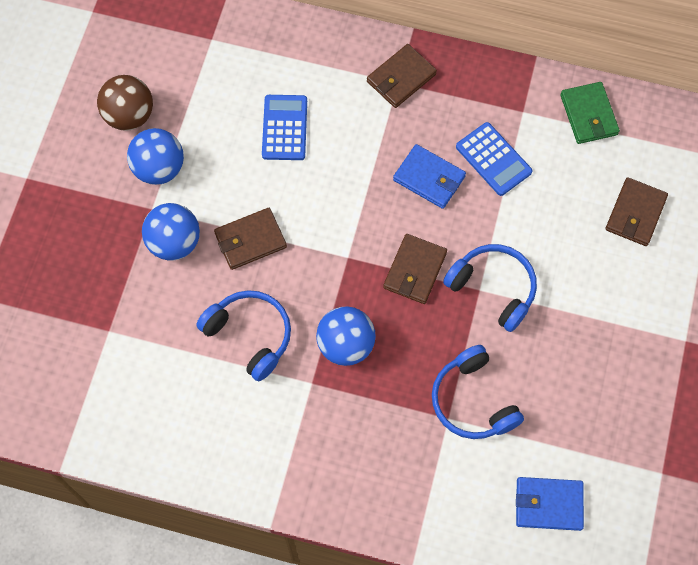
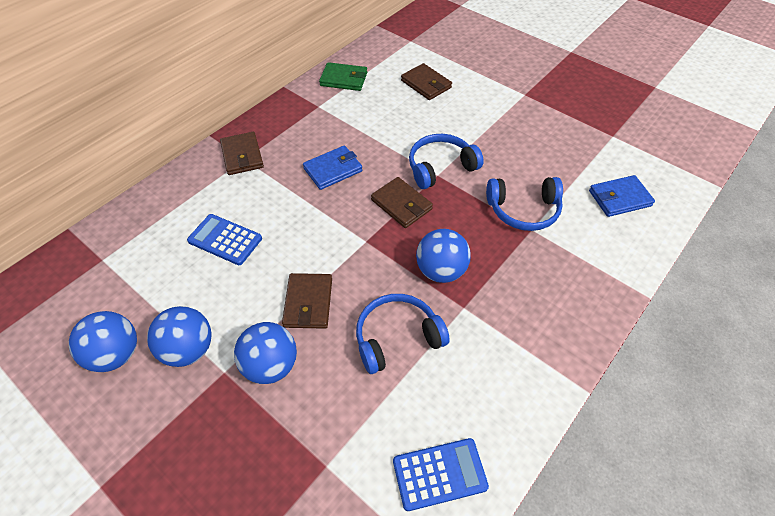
camera: 65 degrees left, 15 degrees down
brown ball [97,75,153,131] -> blue ball [69,311,137,372]
blue calculator [456,122,532,196] -> blue calculator moved to [393,438,489,511]
blue wallet [516,477,584,531] -> blue wallet turned 45 degrees clockwise [589,175,655,217]

